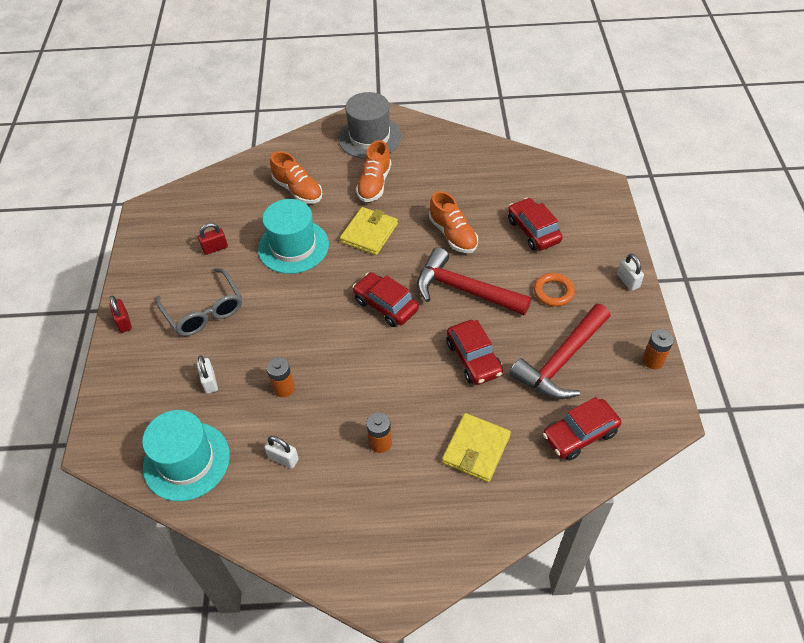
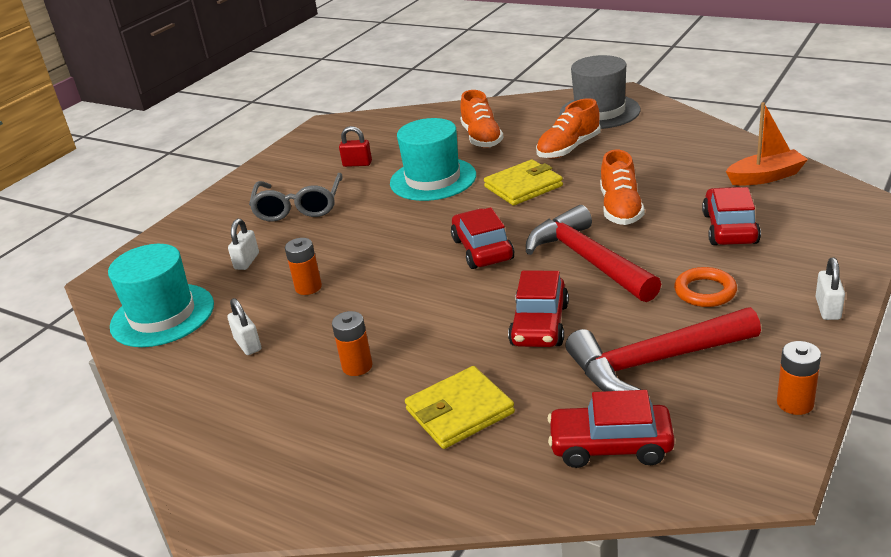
camera: 35 degrees right, 20 degrees down
red padlock [110,296,132,332] -> none
none -> orange boat [726,102,808,186]

